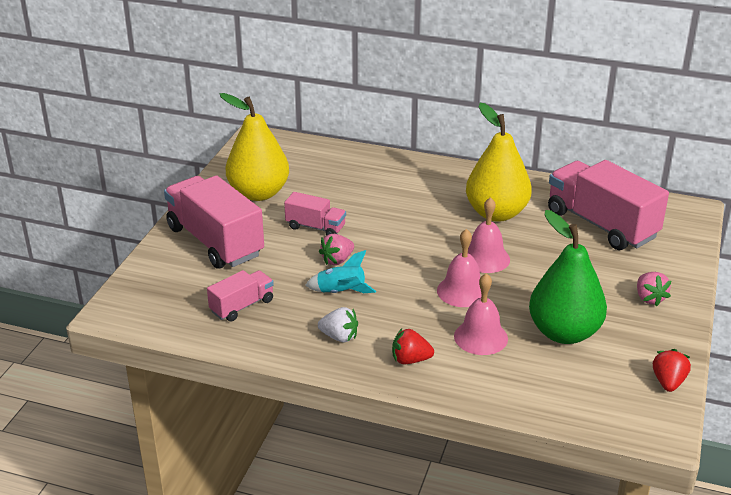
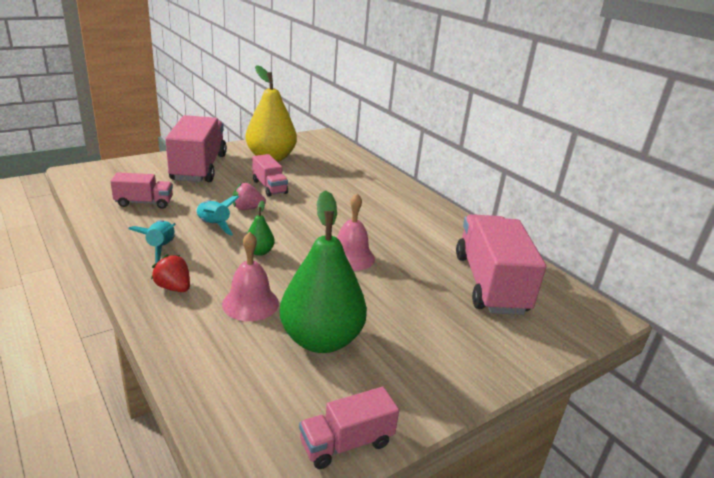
camera: 35 degrees right, 5 degrees down
white strawberry [318,307,358,342] -> turquoise rocket [128,220,176,263]
pink bell [437,229,481,307] -> none
yellow pear [466,103,532,222] -> none
pink strawberry [637,272,671,307] -> none
red strawberry [653,349,691,392] -> pink truck [299,387,399,469]
none -> green pear [247,200,275,256]

